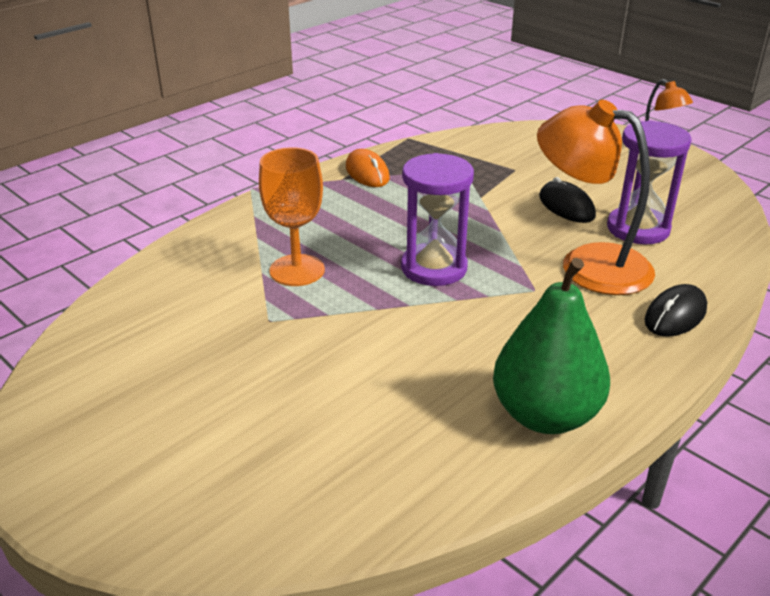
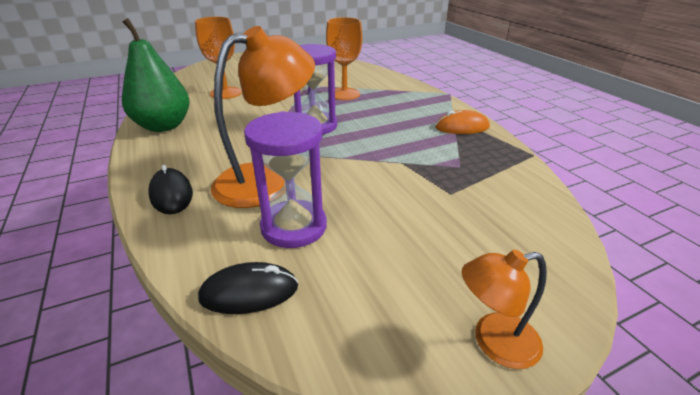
camera: 110 degrees right, 0 degrees up
black mouse [539,177,596,223] -> black mouse moved to [198,262,298,314]
none -> orange goblet [195,17,242,99]

